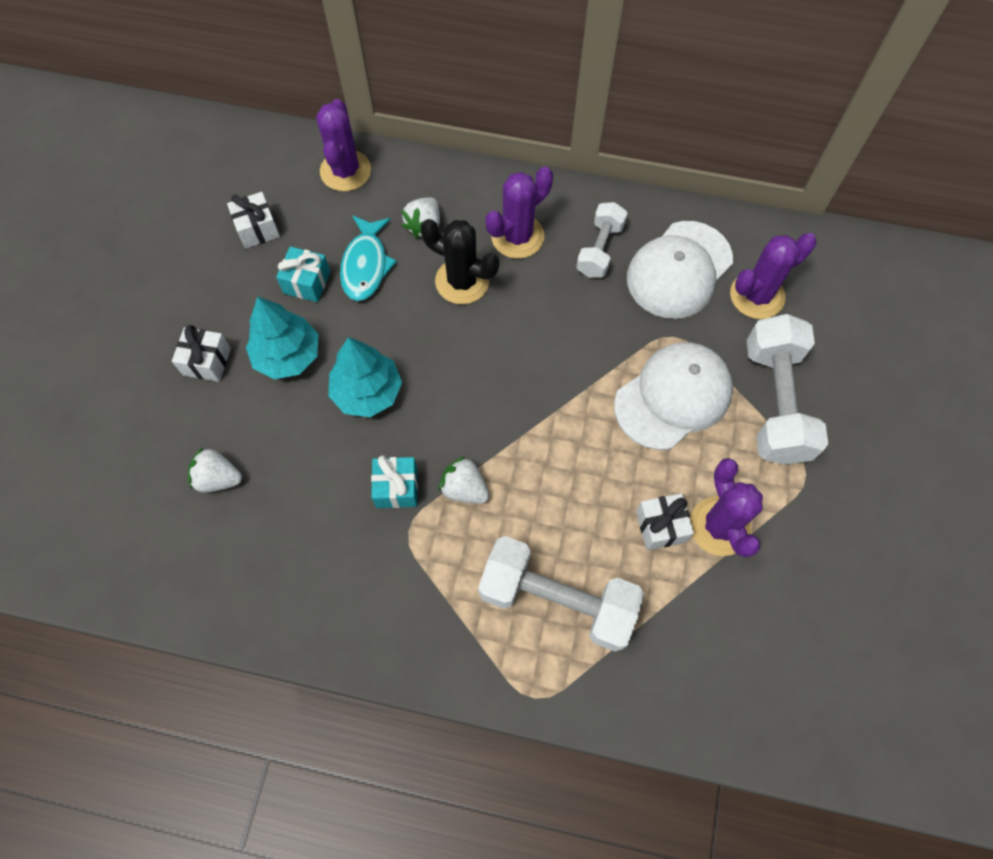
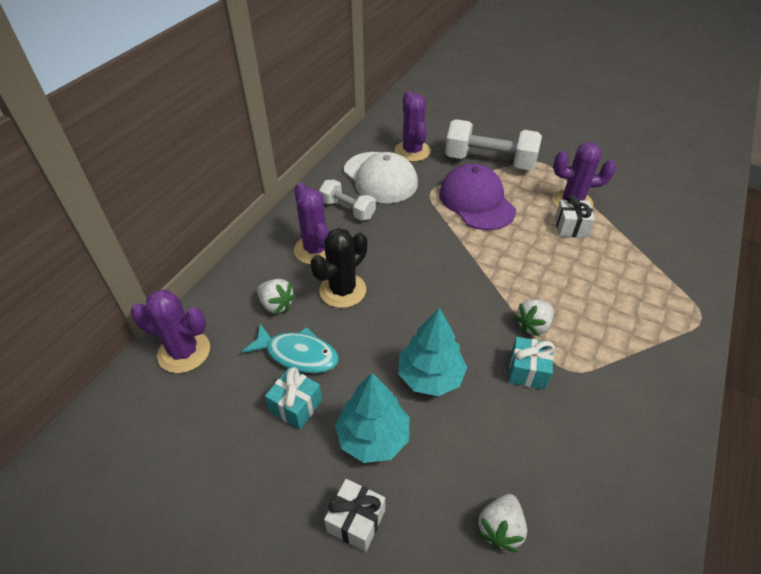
camera: 75 degrees left, 20 degrees down
white gift [227,192,280,249] -> none
white dumbbell [478,536,644,651] -> none
white cap [614,342,733,450] -> purple cap [439,164,516,230]

